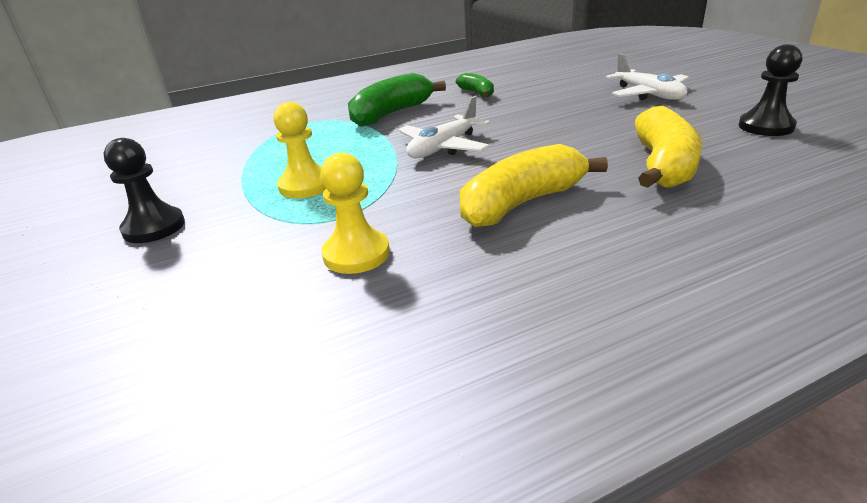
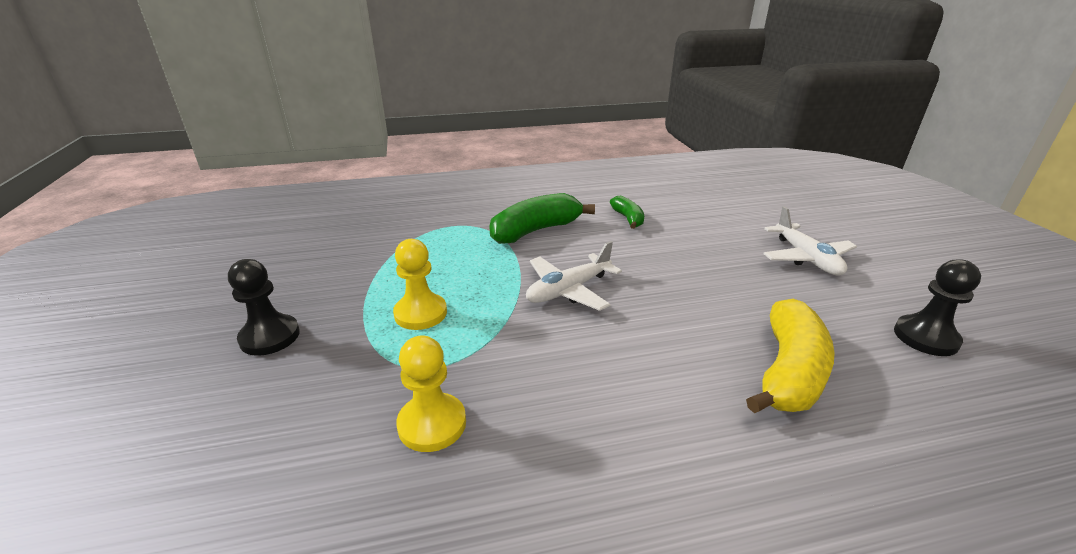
camera: 10 degrees right, 0 degrees up
yellow banana [460,144,608,227] -> none

